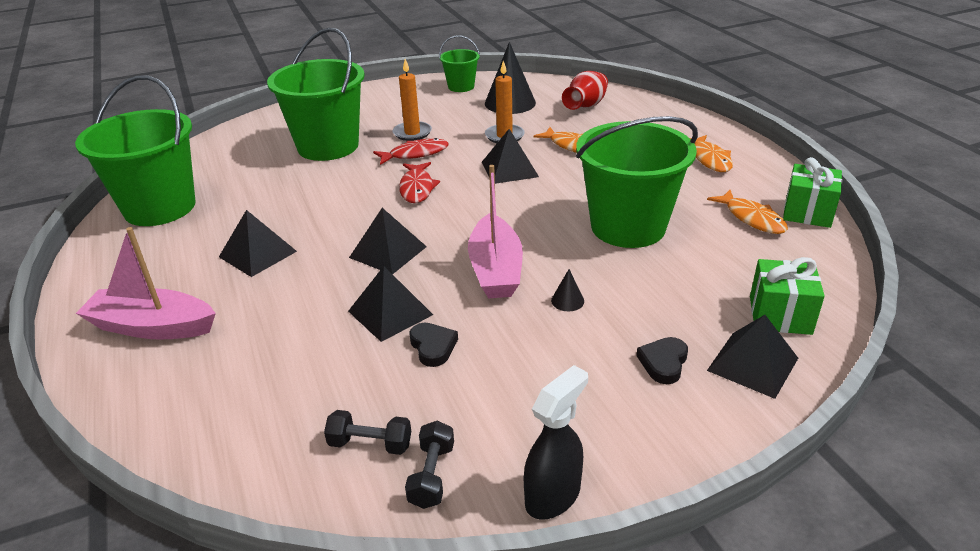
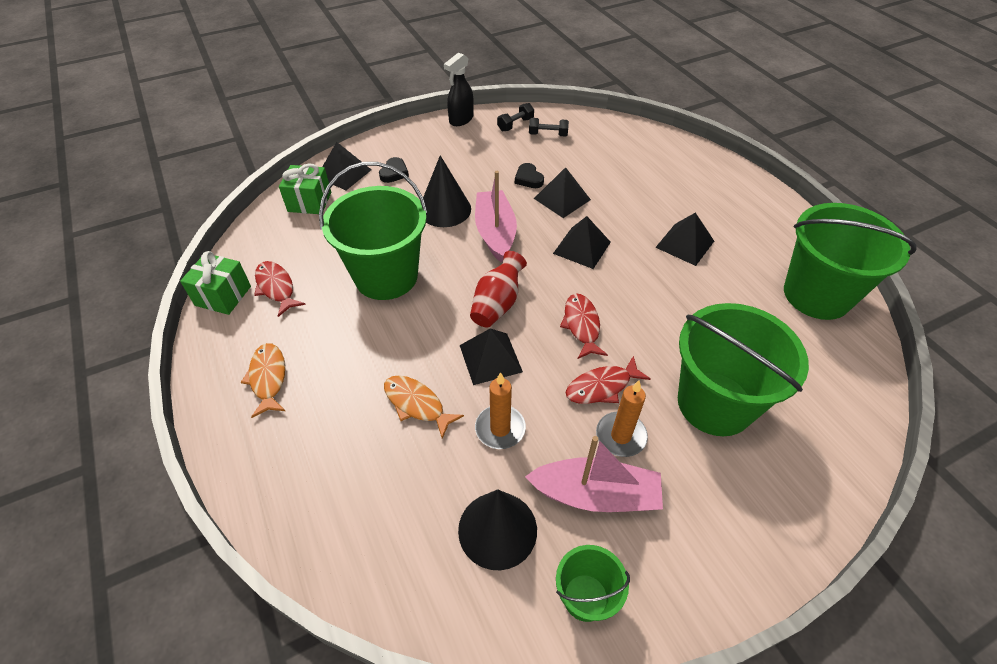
camera: 175 degrees right, 15 degrees up
pink boat [76,227,216,340] -> pink boat moved to [525,436,663,512]
black dumbbell [405,421,454,509] -> black dumbbell turned 45 degrees clockwise [497,103,534,131]
black cone [551,269,584,311] -> black cone [423,155,471,227], size x2.36
red vase [562,71,608,110] -> red vase moved to [470,251,527,328]
orange fish [707,190,788,234] -> red fish [254,261,306,317]

